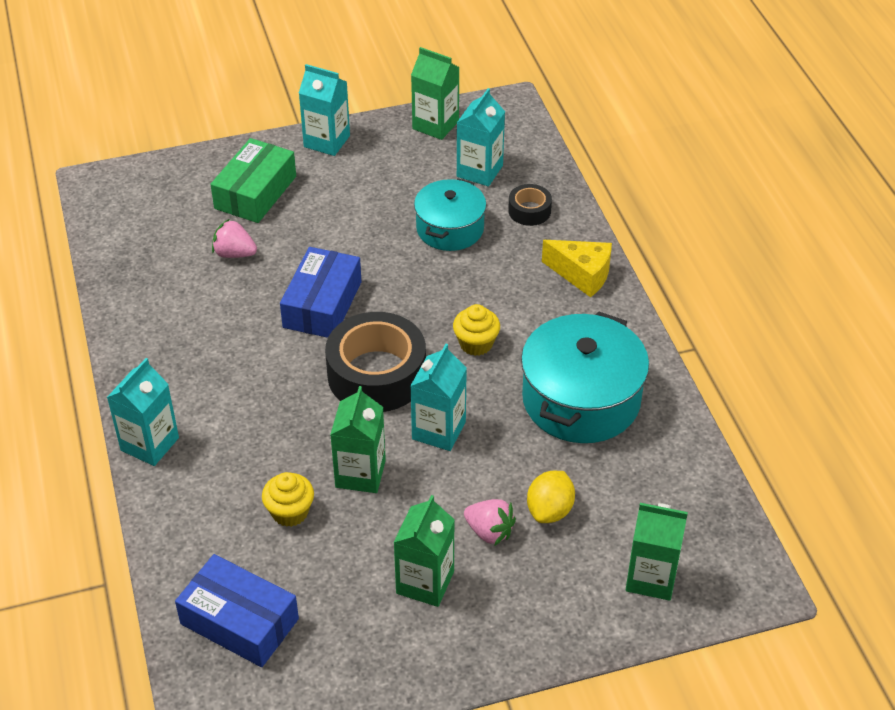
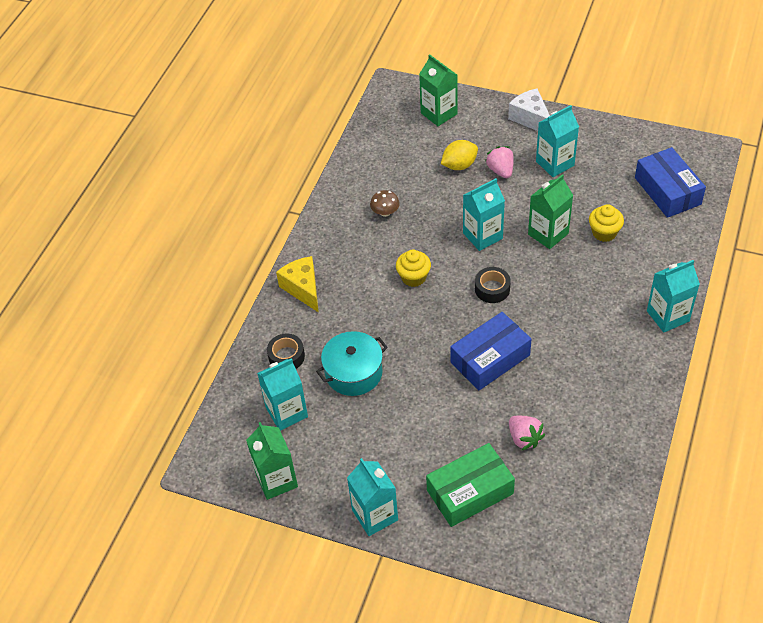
camera: 140 degrees left, 5 degrees up
black tape [325,312,426,412] -> black tape [475,267,510,303], size x0.48
green carton [393,495,455,607] -> turquoise carton [536,105,579,177]
turquoise pot [521,311,649,443] -> brown mushroom [370,190,400,217]
none -> white cheese [508,88,550,131]

